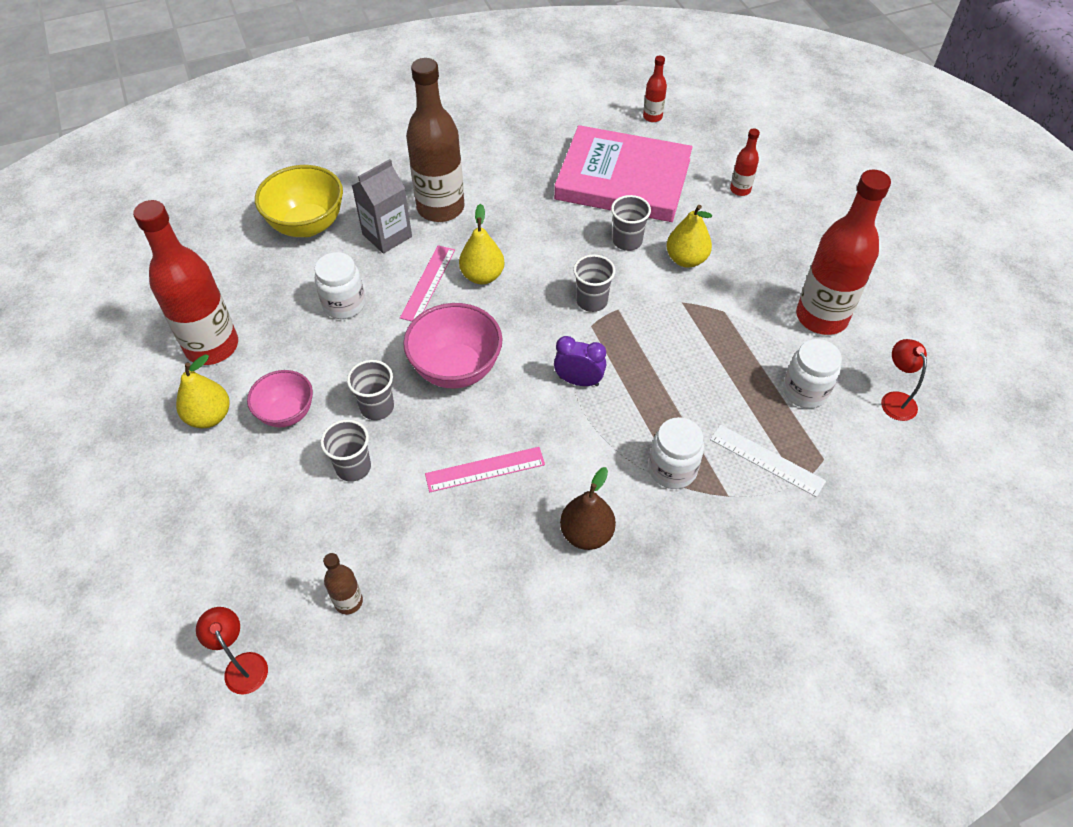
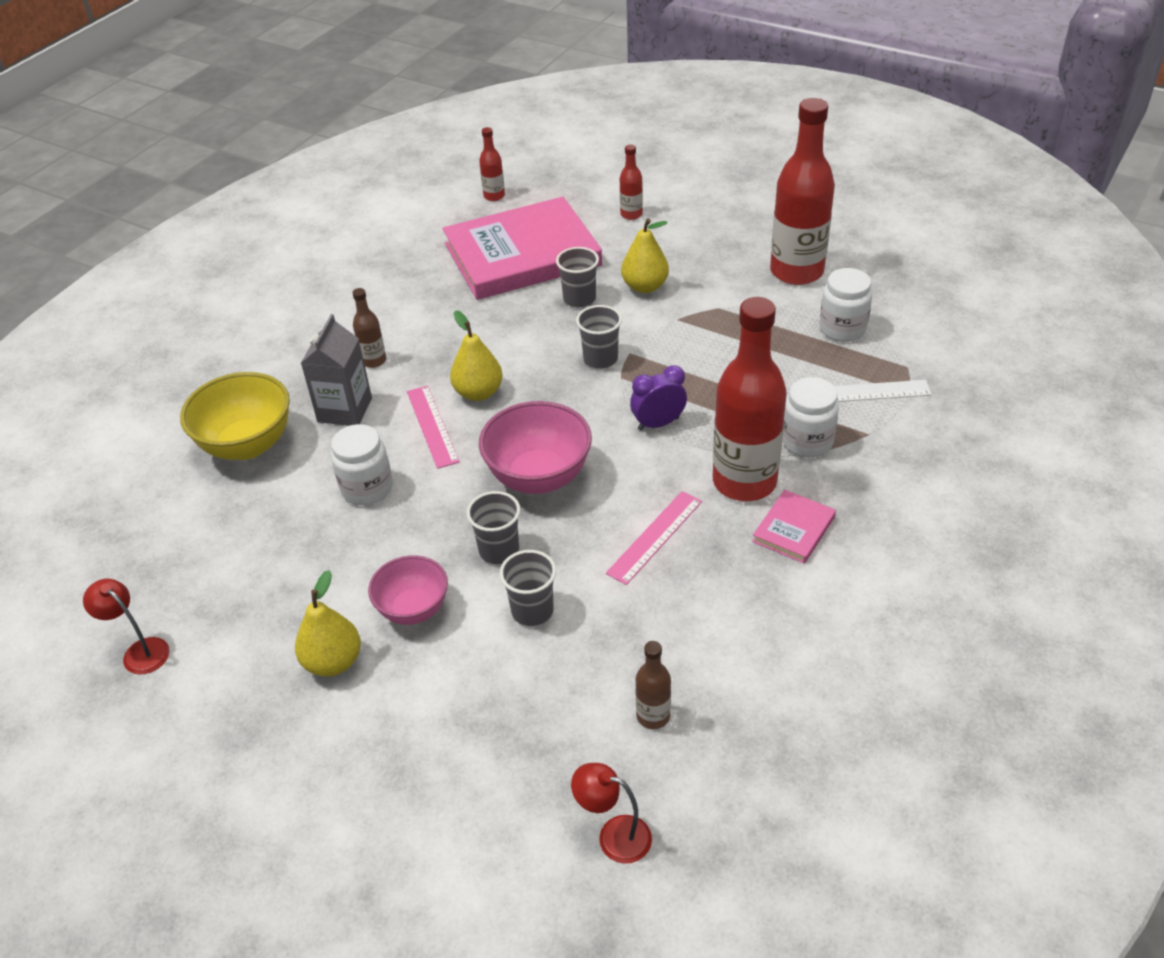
camera: 35 degrees left, 10 degrees down
red bottle [133,200,238,365] -> red bottle moved to [713,297,787,501]
brown bottle [406,58,465,222] -> brown bottle [353,288,386,368], size x0.45
brown pear [560,467,616,550] -> pink book [752,490,836,564]
red lamp [881,339,927,421] -> red lamp moved to [83,579,170,674]

